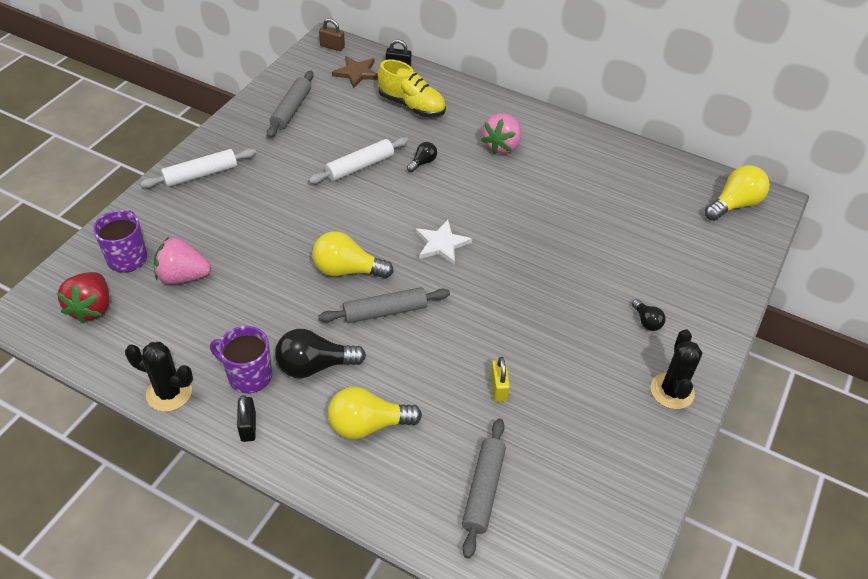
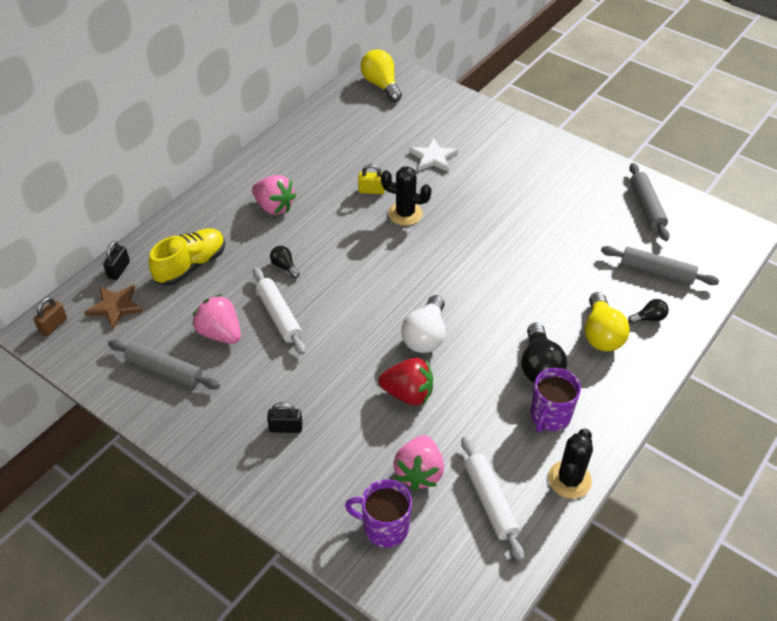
camera: 80 degrees left, 0 degrees up
red strawberry [57,272,109,323] -> red strawberry moved to [378,358,433,406]
white rolling pin [140,148,256,188] -> white rolling pin moved to [461,436,524,561]
black padlock [237,395,256,442] -> black padlock moved to [267,402,302,433]
yellow light bulb [312,231,394,279] -> white light bulb [401,295,445,353]
grey rolling pin [318,287,450,323] -> grey rolling pin moved to [629,163,670,241]
white star [416,220,472,265] -> white star moved to [409,138,458,172]
yellow padlock [490,357,510,402] -> yellow padlock moved to [358,164,385,194]
black light bulb [632,299,666,331] -> black light bulb moved to [628,299,669,324]
black cactus [651,329,702,409] -> black cactus moved to [381,166,432,226]
none -> pink strawberry [192,294,241,344]

